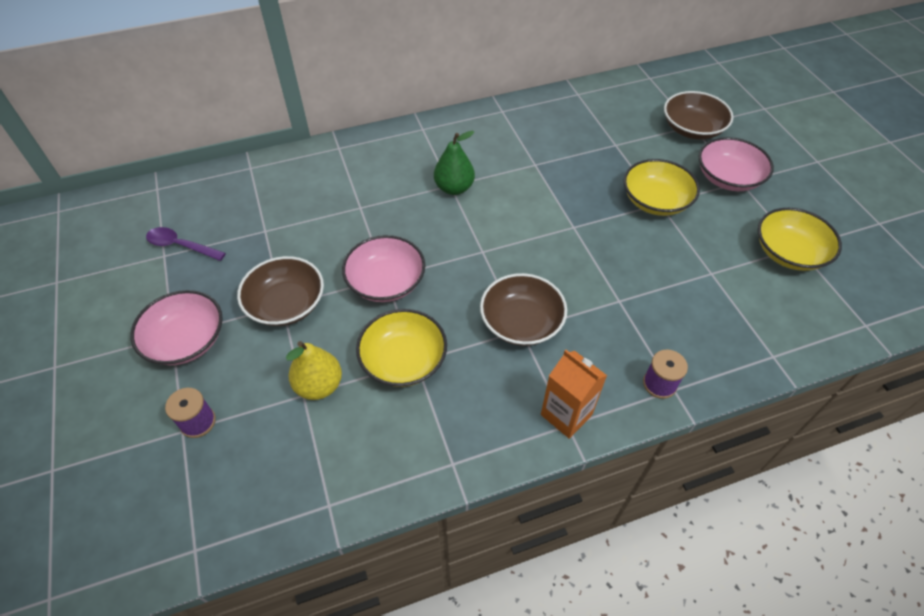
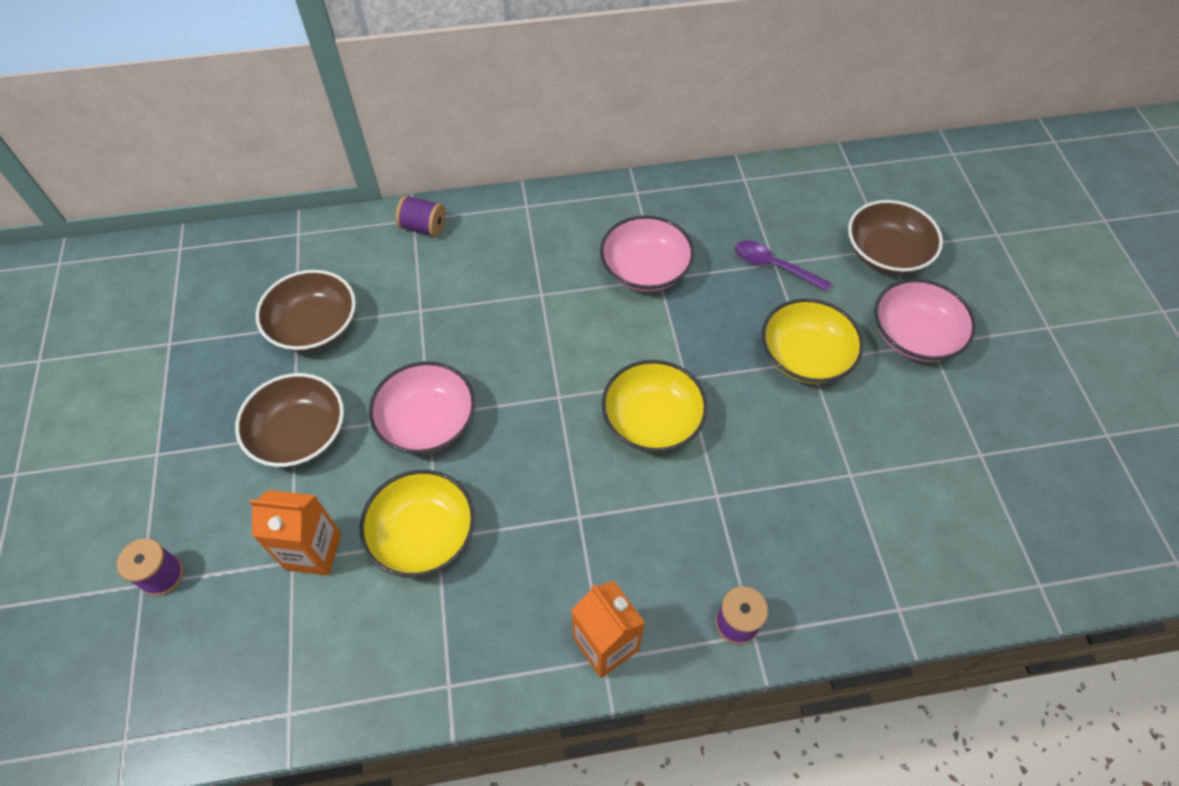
camera: 10 degrees right, 5 degrees up
pink bowl [130,290,223,365] -> pink bowl moved to [600,215,694,292]
purple spoon [146,227,226,261] -> purple spoon moved to [735,240,831,292]
yellow pear [286,341,342,400] -> orange carton [249,490,341,576]
green pear [434,131,475,195] -> none
brown bowl [480,273,567,346] -> brown bowl moved to [255,270,356,352]
yellow bowl [758,208,842,271] -> yellow bowl moved to [602,360,708,452]
none -> purple spool [396,195,446,237]

